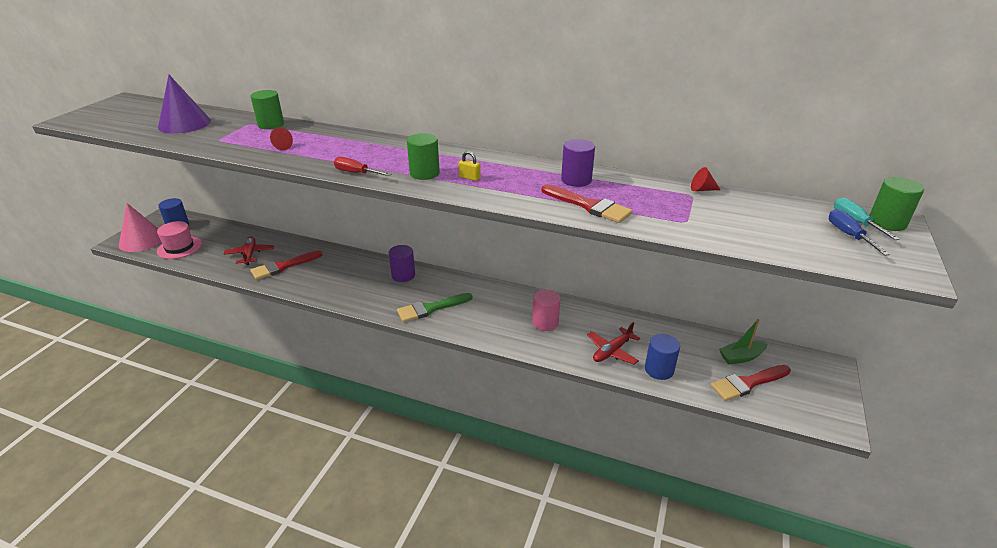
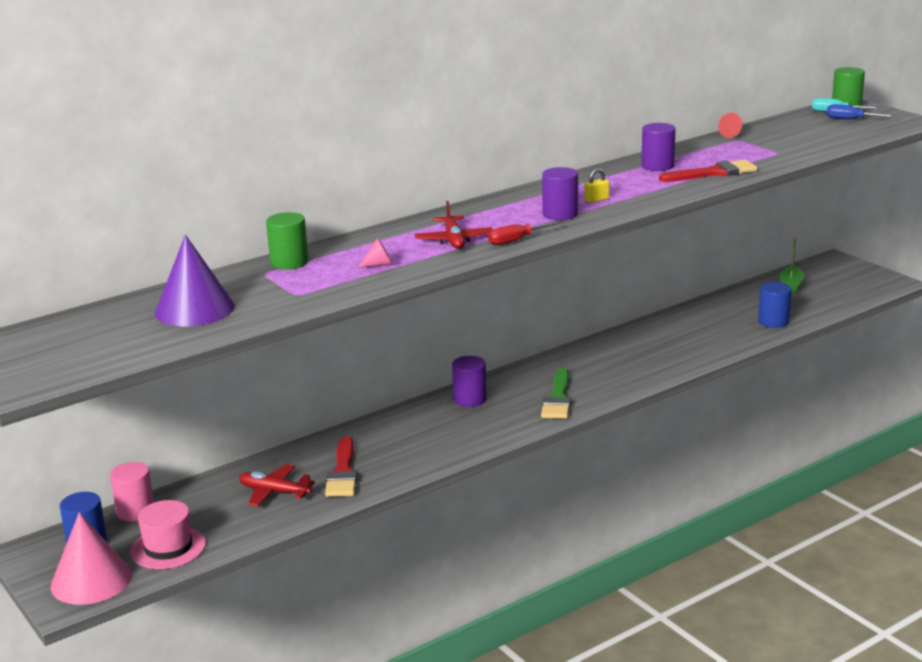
camera: 55 degrees left, 10 degrees down
red cone [270,127,293,150] -> pink cone [358,238,394,267]
green cylinder [407,133,440,180] -> purple cylinder [542,167,578,220]
pink cylinder [532,289,560,331] -> pink cylinder moved to [110,462,154,521]
red plane [587,322,640,365] -> red plane moved to [415,201,493,249]
red brush [711,365,791,401] -> none

